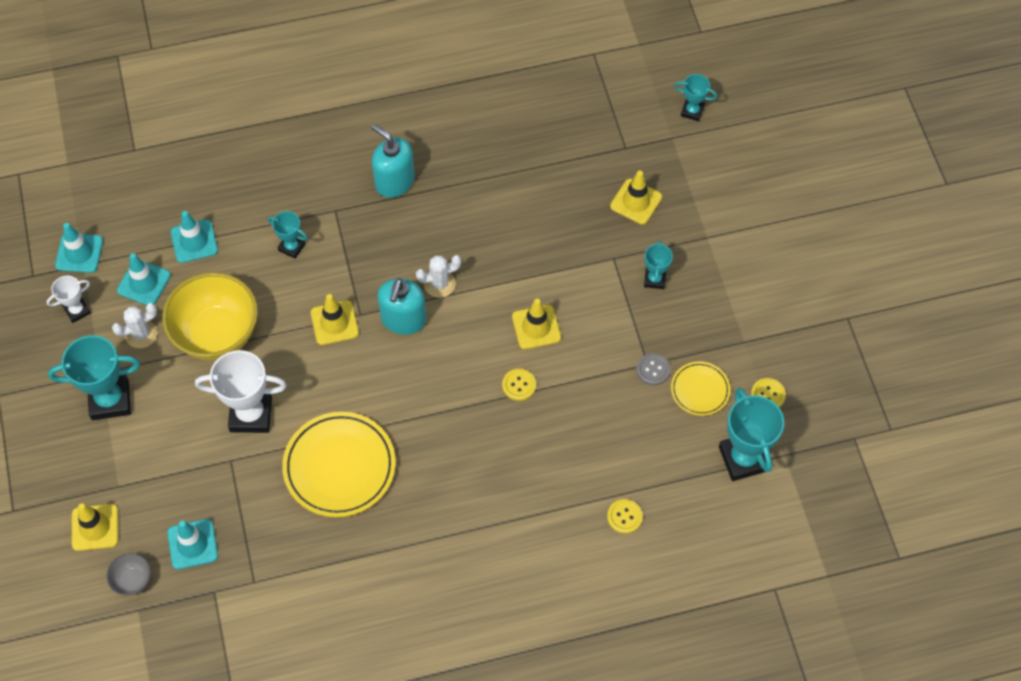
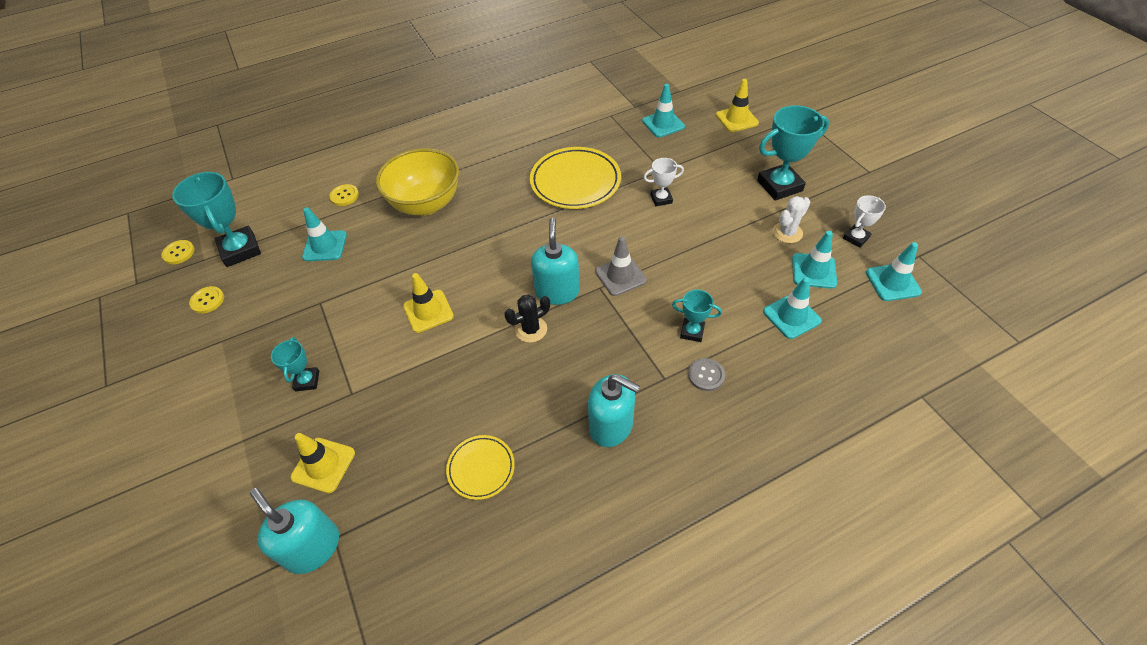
camera: 170 degrees right, 10 degrees down
grey bowl [106,553,151,596] -> none
yellow bowl [162,272,258,360] -> yellow bowl moved to [376,148,459,215]
white trophy [195,350,287,433] -> white trophy [644,158,684,206], size x0.54
yellow traffic cone [311,294,359,345] -> grey traffic cone [595,236,647,296]
white cactus [416,255,461,298] -> black cactus [504,294,550,343]
yellow button [502,368,536,401] -> yellow button moved to [161,240,195,264]
grey button [636,353,670,385] -> grey button moved to [688,358,725,391]
yellow plate [671,361,730,416] -> yellow plate moved to [446,435,515,500]
turquoise trophy [675,74,717,121] -> none
none -> turquoise soap dispenser [250,488,339,574]
none -> turquoise traffic cone [302,207,347,261]

